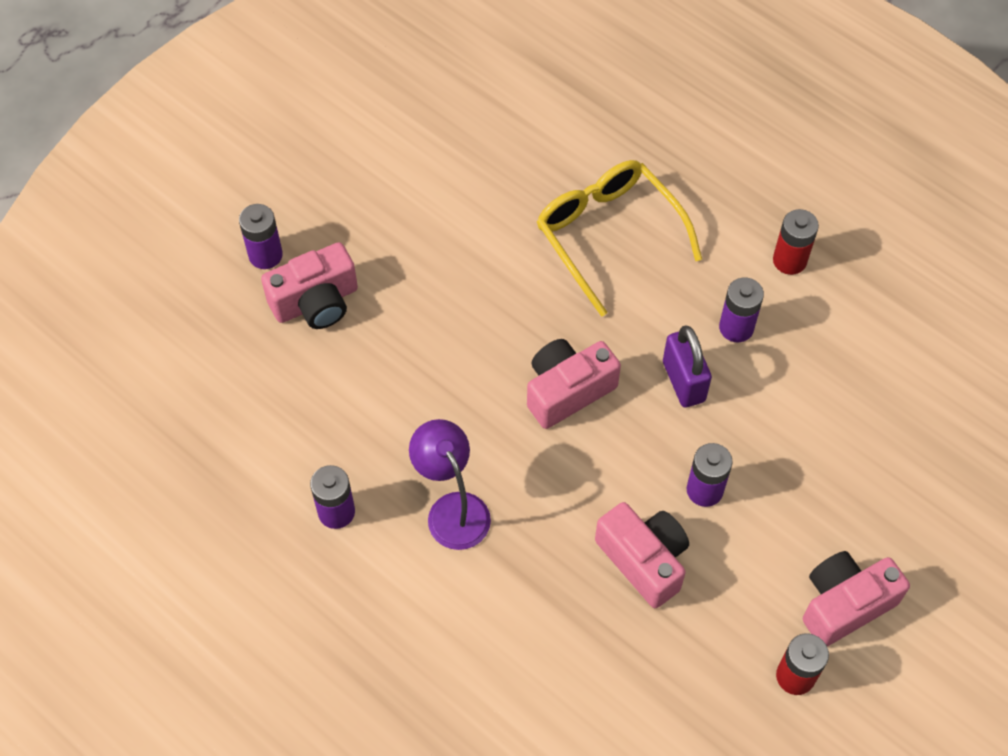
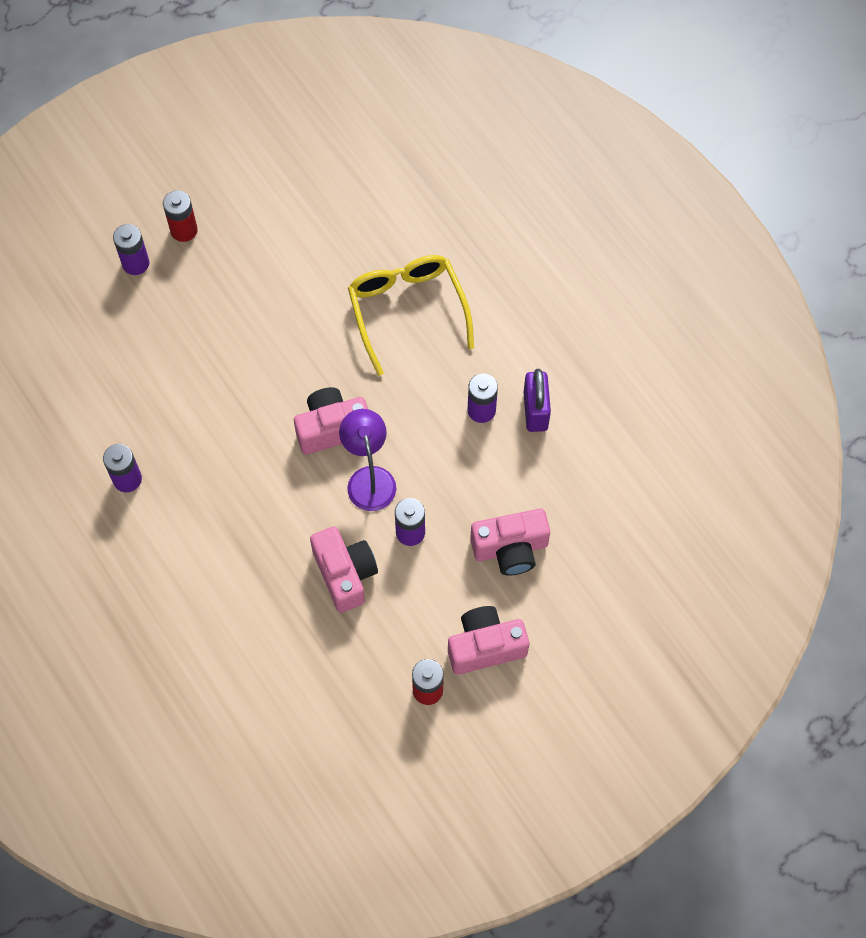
camera: 15 degrees right, 5 degrees up
pink camera [261,242,358,329] -> pink camera moved to [470,509,550,576]
purple lamp [409,419,491,550] -> purple lamp moved to [339,409,396,511]
purple padlock [663,325,712,408] -> purple padlock moved to [524,369,551,432]
red battery [773,209,819,275] -> red battery moved to [163,190,197,242]

